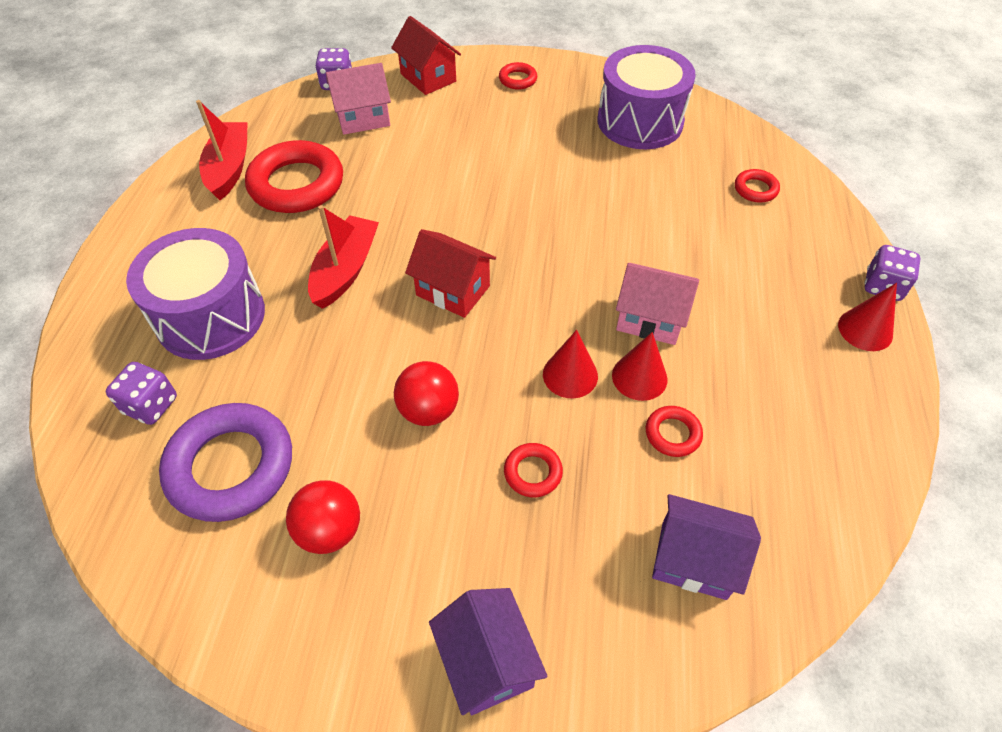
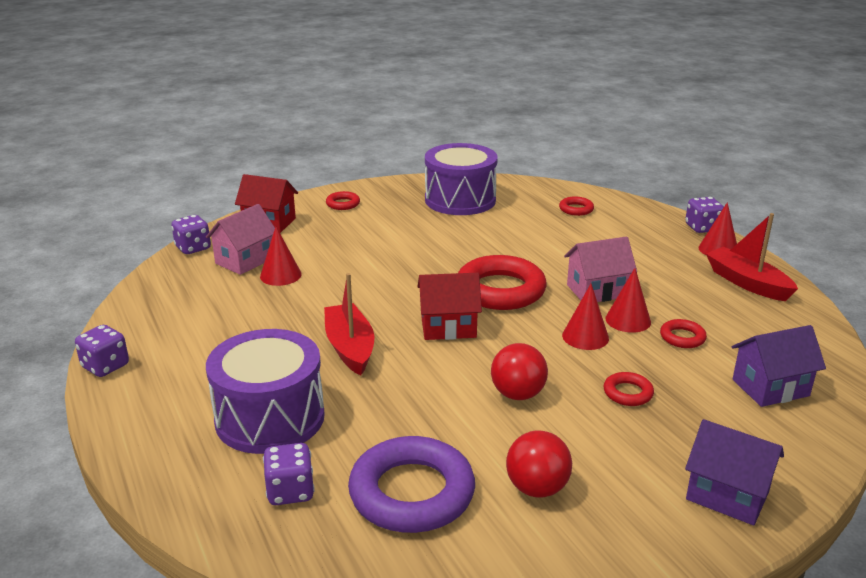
camera: 35 degrees left, 25 degrees down
red boat [196,100,248,200] -> red boat moved to [706,213,798,301]
red ring [245,140,343,213] -> red ring moved to [458,255,547,310]
none -> purple dice [75,325,129,377]
none -> red cone [260,227,302,286]

